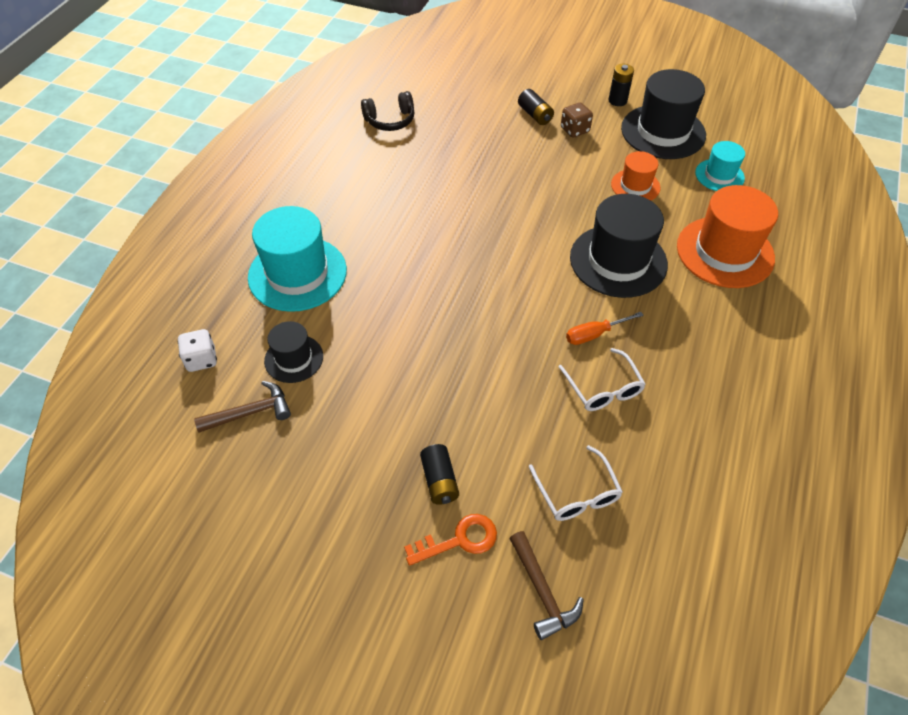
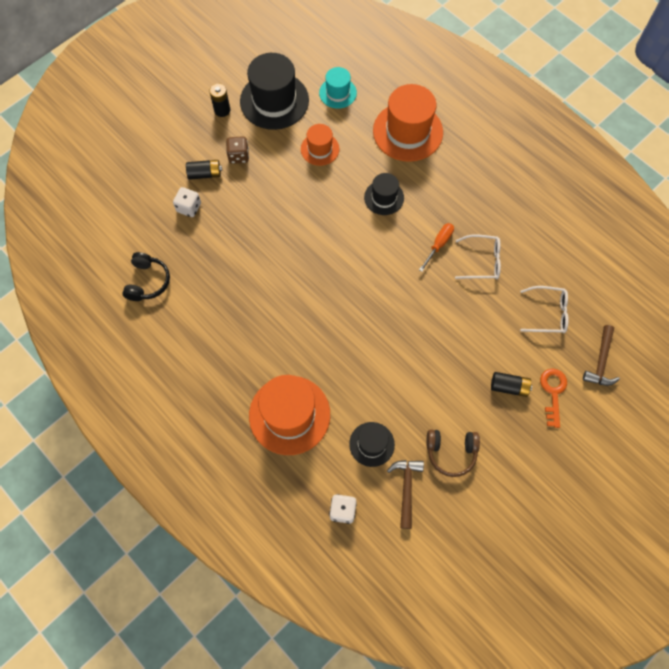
camera: 65 degrees left, 15 degrees up
turquoise hat [248,206,347,312] -> orange hat [249,375,330,455]
brown hammer [509,531,584,640] -> brown hammer turned 105 degrees clockwise [583,325,620,386]
orange screwdriver [566,312,644,345] -> orange screwdriver turned 150 degrees counterclockwise [419,223,454,272]
black hat [570,194,668,298] -> black hat [364,173,404,215], size x0.55
none -> white dice [173,187,201,217]
none -> brown headphones [426,429,480,477]

